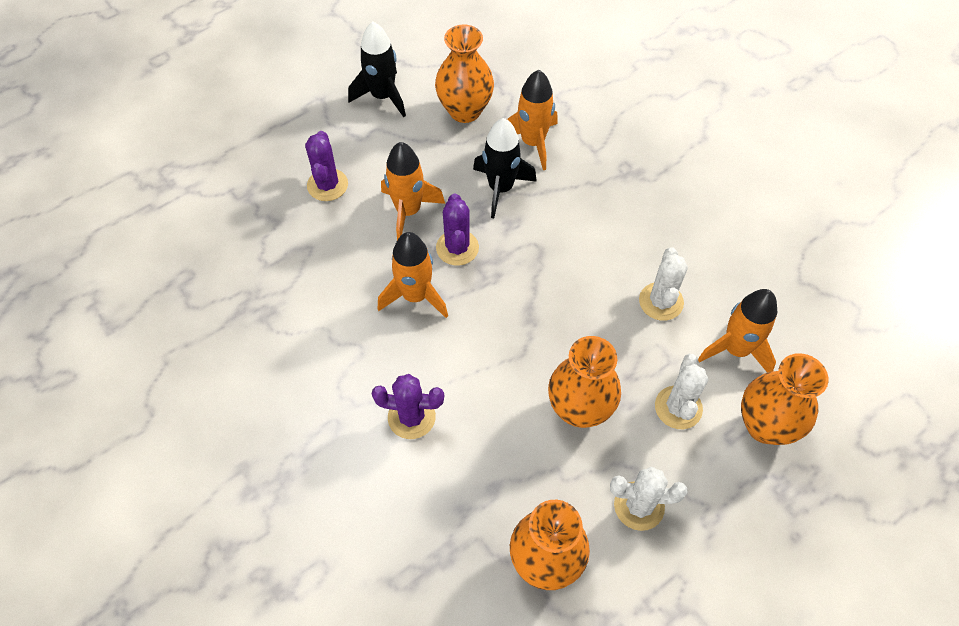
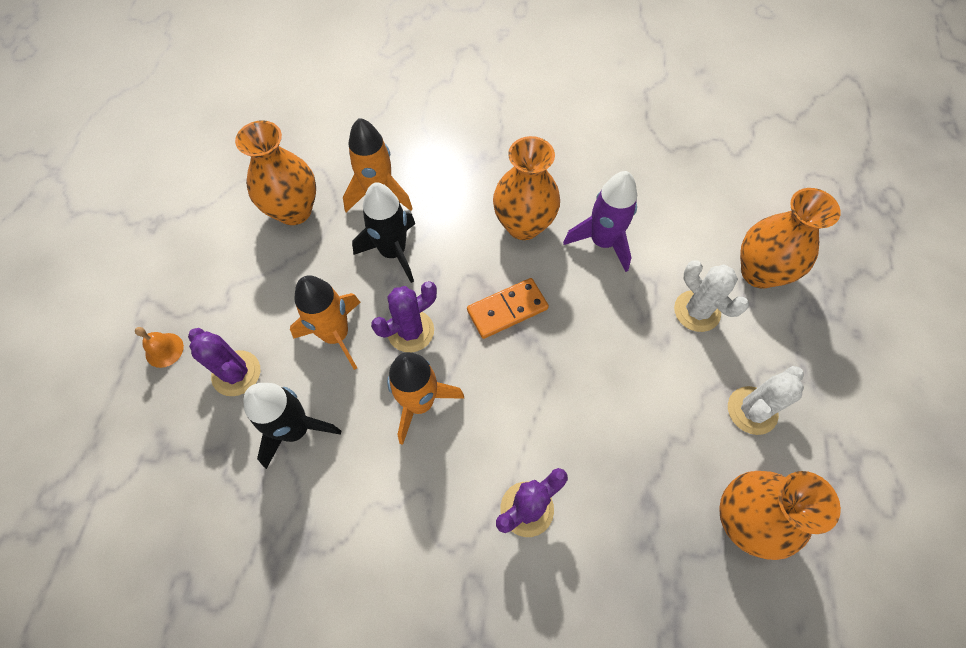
camera: 45 degrees left, 5 degrees up
black rocket [348,21,406,117] -> black rocket moved to [243,383,341,469]
purple cactus [436,193,479,266] -> purple cactus turned 75 degrees counterclockwise [371,281,437,352]
orange vase [548,336,621,428] -> orange vase moved to [493,136,560,240]
white cactus [639,247,688,321] -> purple rocket [563,171,637,272]
orange rocket [698,289,777,373] -> none
none -> orange bell [135,327,184,368]
none -> orange domino [467,278,549,339]

